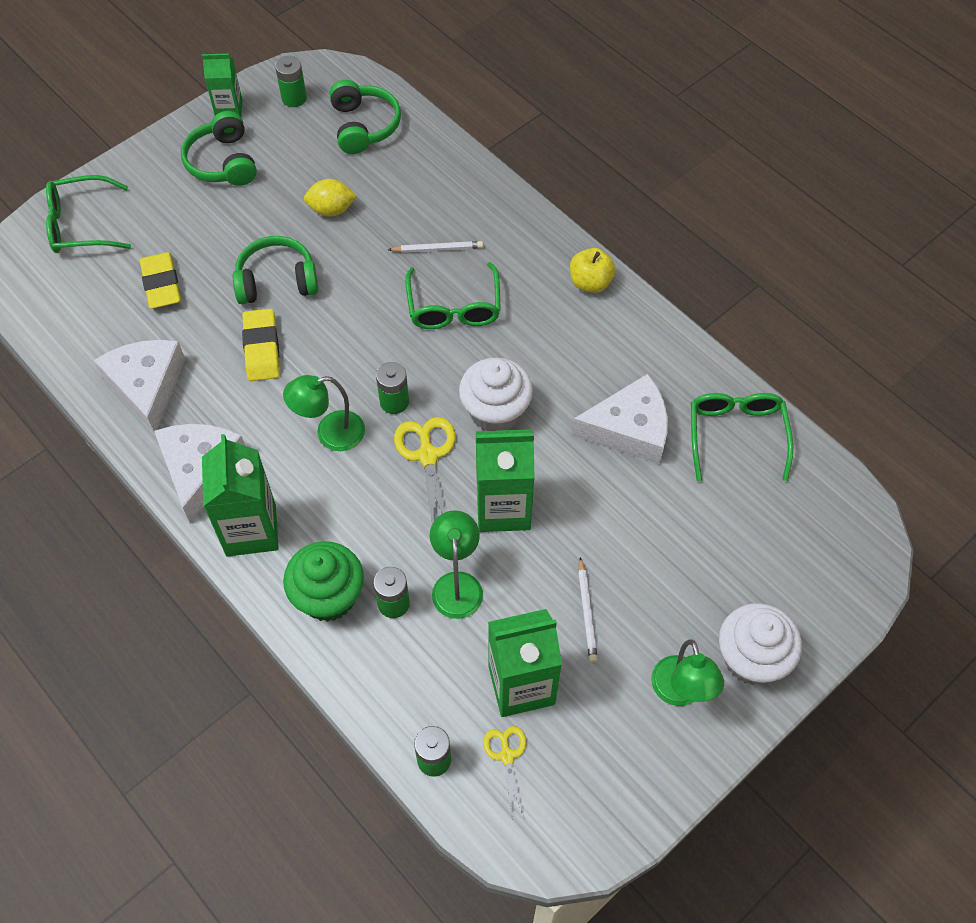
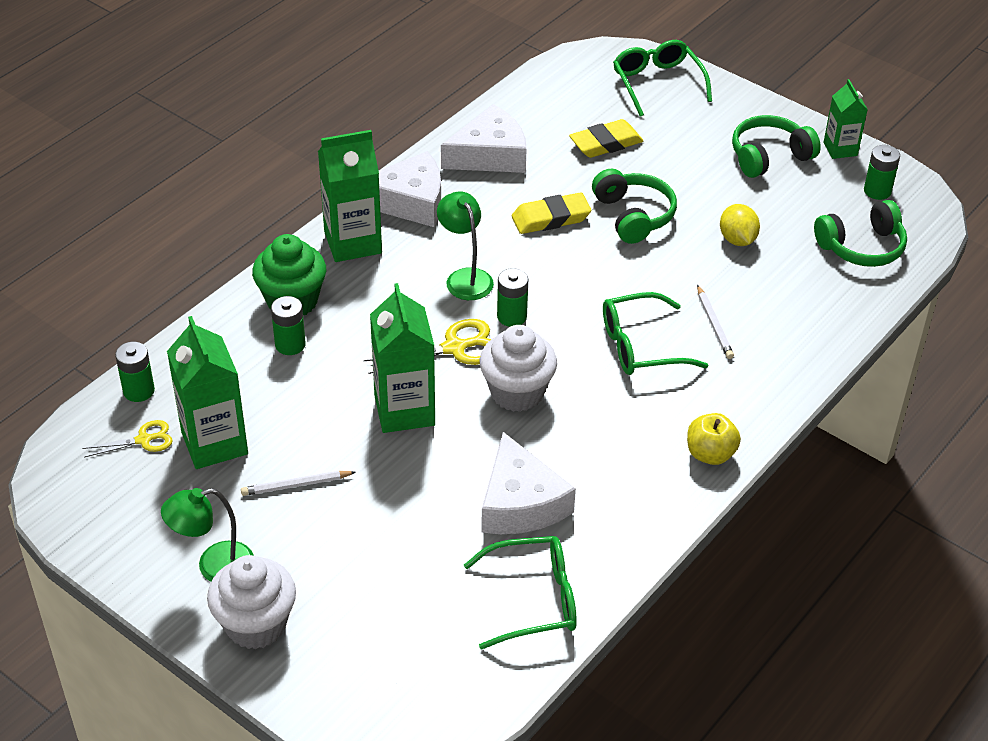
camera: 80 degrees right, 15 degrees down
green lamp [430,510,483,619] -> none

